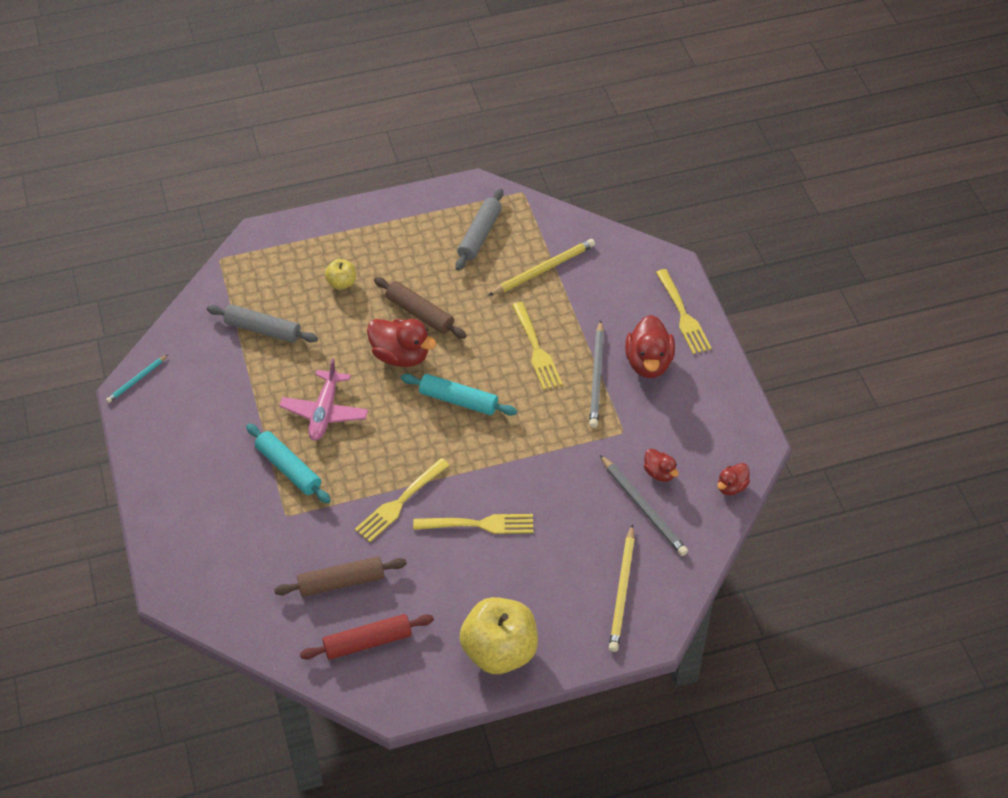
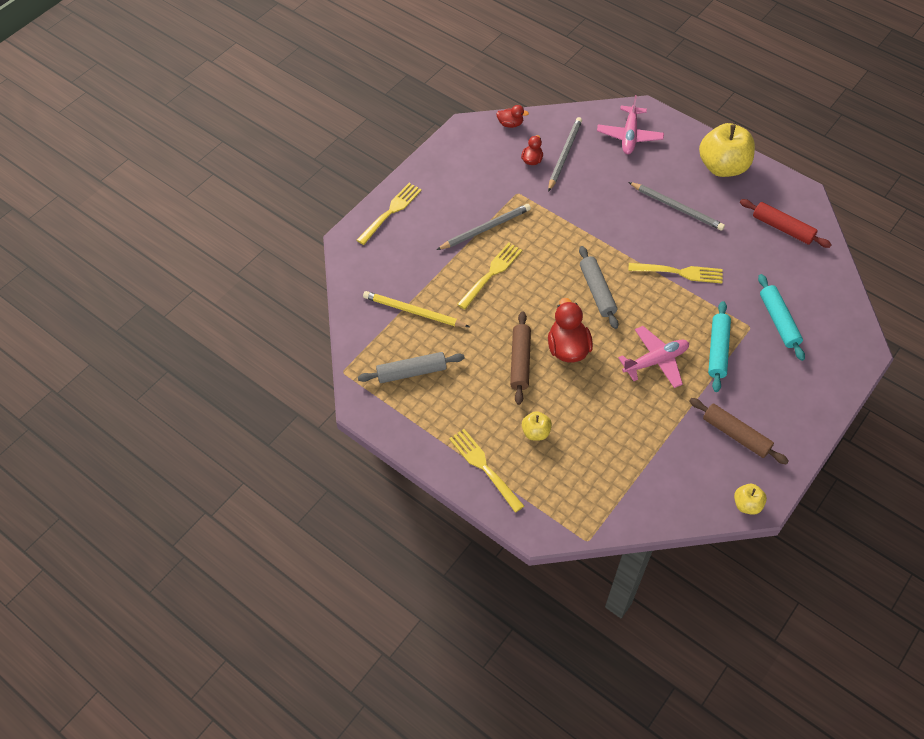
camera: 125 degrees left, 5 degrees up
turquoise pencil [106,355,168,403] -> yellow apple [734,484,767,515]
grey rolling pin [207,304,318,343] -> grey rolling pin moved to [579,246,618,329]
brown rolling pin [274,557,407,597] -> brown rolling pin moved to [690,398,789,464]
turquoise rolling pin [401,374,517,416] -> turquoise rolling pin moved to [758,274,805,361]
yellow fork [413,514,533,534] -> yellow fork moved to [449,429,524,513]
yellow pencil [609,524,635,652] -> pink plane [597,95,664,154]
red duck [625,315,675,378] -> none
none -> grey pencil [629,182,725,230]

